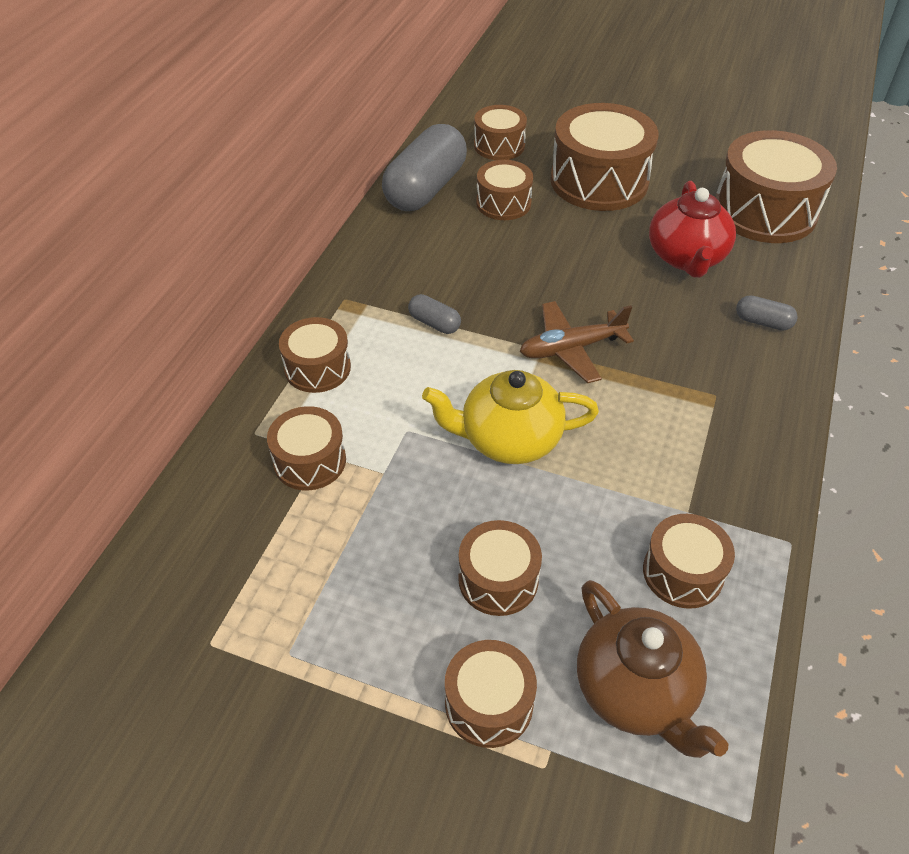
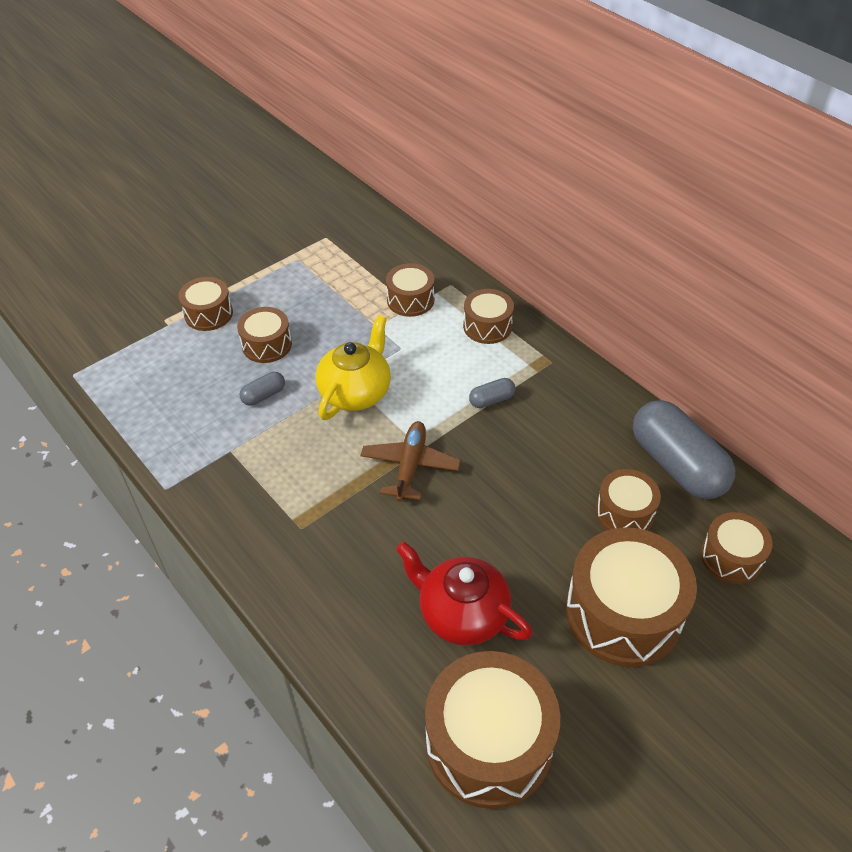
camera: 120 degrees right, 0 degrees up
brown teapot [577,580,728,758] -> none
brown drum [643,514,735,609] -> none
grey capsule [736,295,798,331] -> grey capsule moved to [240,372,285,406]

